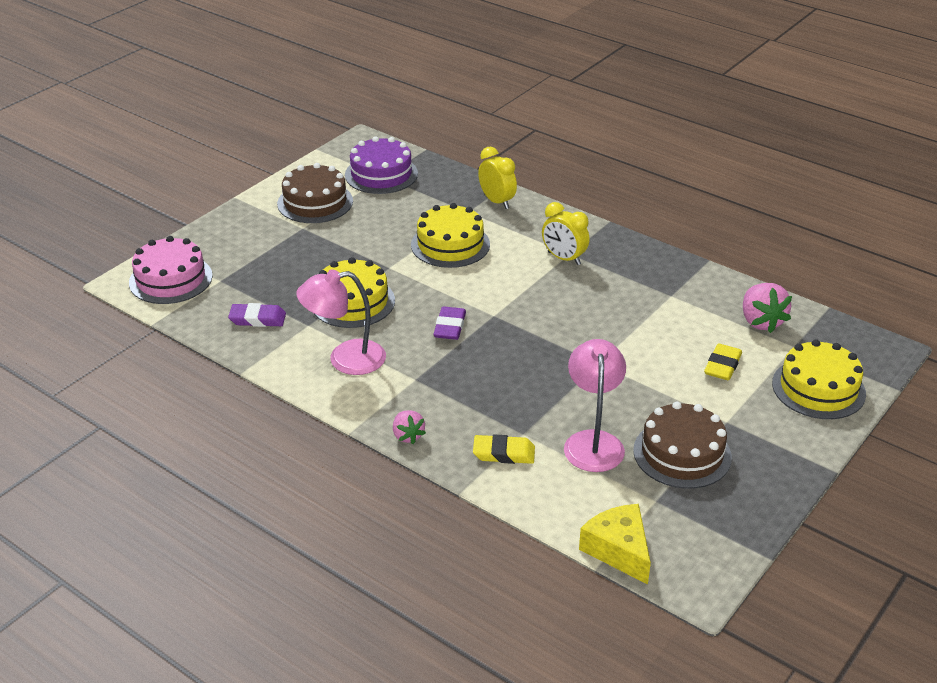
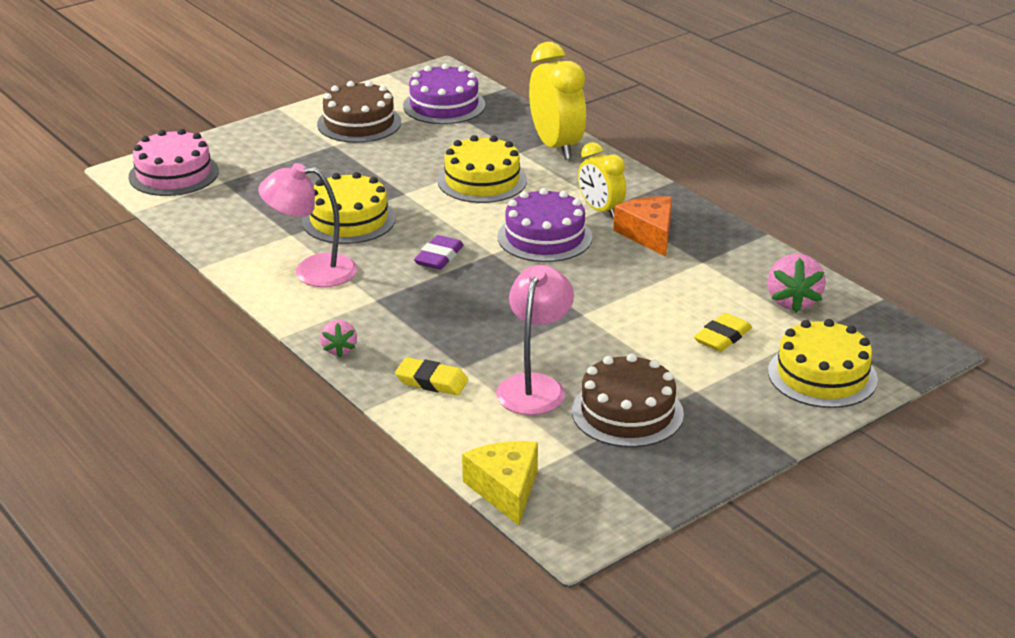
camera: 15 degrees right, 5 degrees down
purple eraser [228,303,286,327] -> none
yellow clock [478,147,517,209] -> yellow clock [529,42,586,160], size x1.60
none -> purple cake [497,188,592,262]
none -> orange cheese [613,196,672,257]

